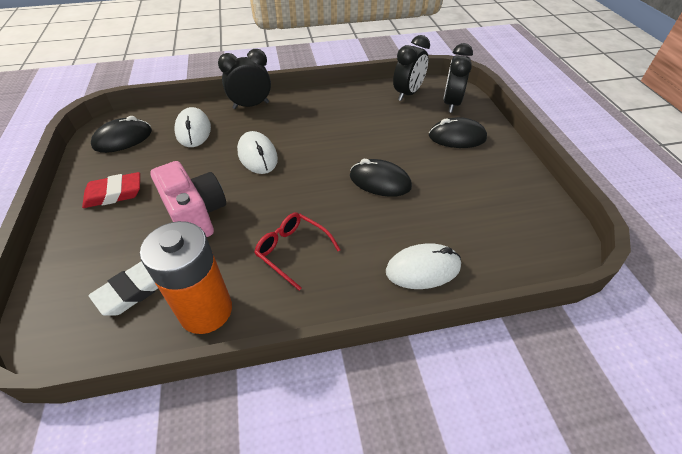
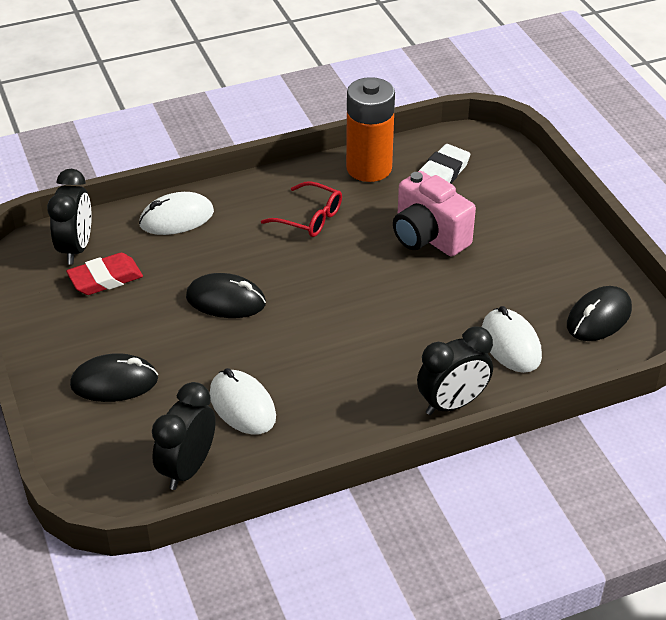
camera: 170 degrees right, 5 degrees down
red eraser [82,172,140,208] -> red eraser moved to [66,253,143,295]
white mouse [237,131,278,174] -> white mouse moved to [210,368,276,435]
black clock [443,43,473,113] -> black clock moved to [47,169,92,265]

